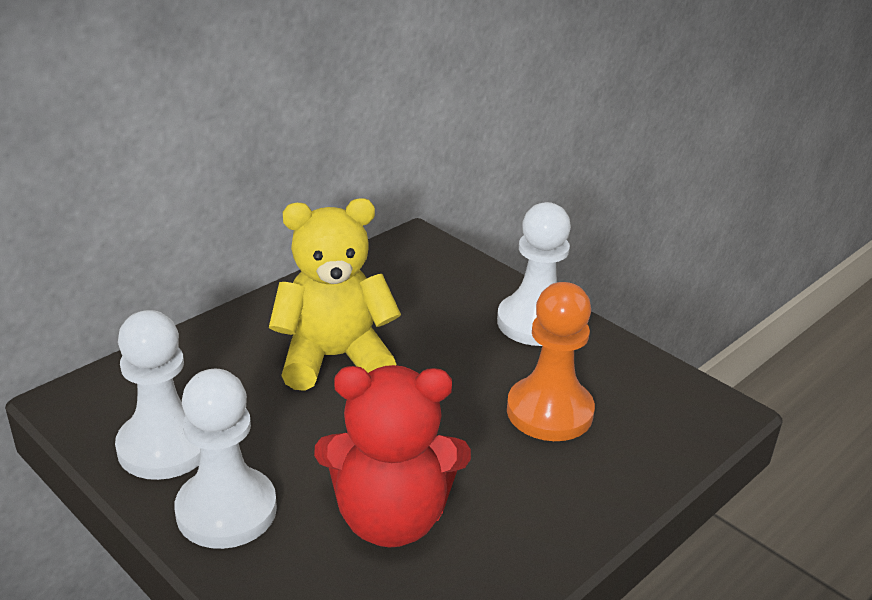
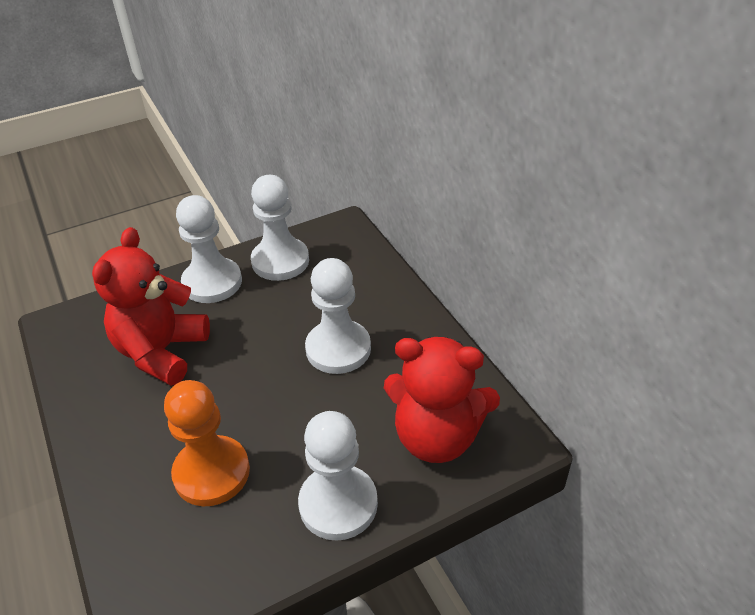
camera: 110 degrees right, 10 degrees up
yellow teddy bear [269,198,401,391] -> white pawn [305,258,371,374]
none -> red teddy bear [384,337,500,463]

